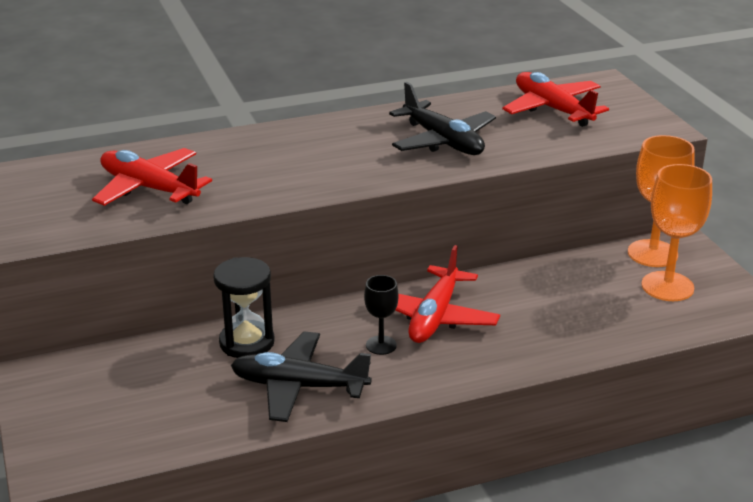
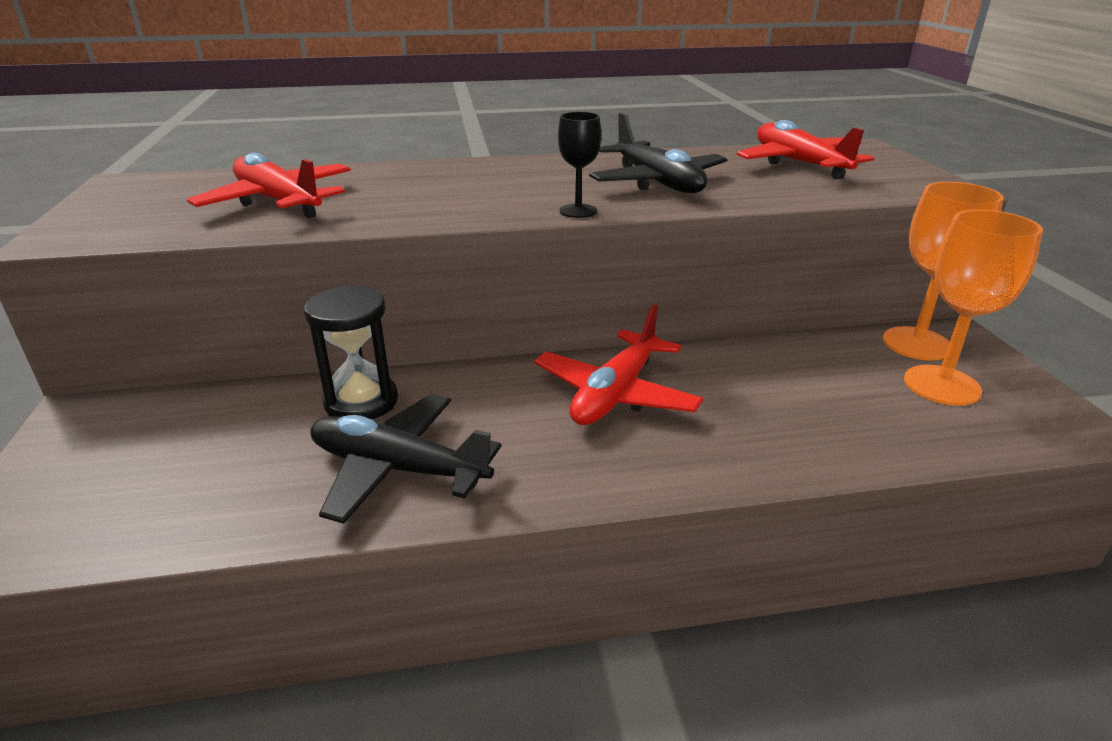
camera: 10 degrees right, 0 degrees up
black goblet [364,275,398,355] -> black goblet moved to [558,112,601,218]

